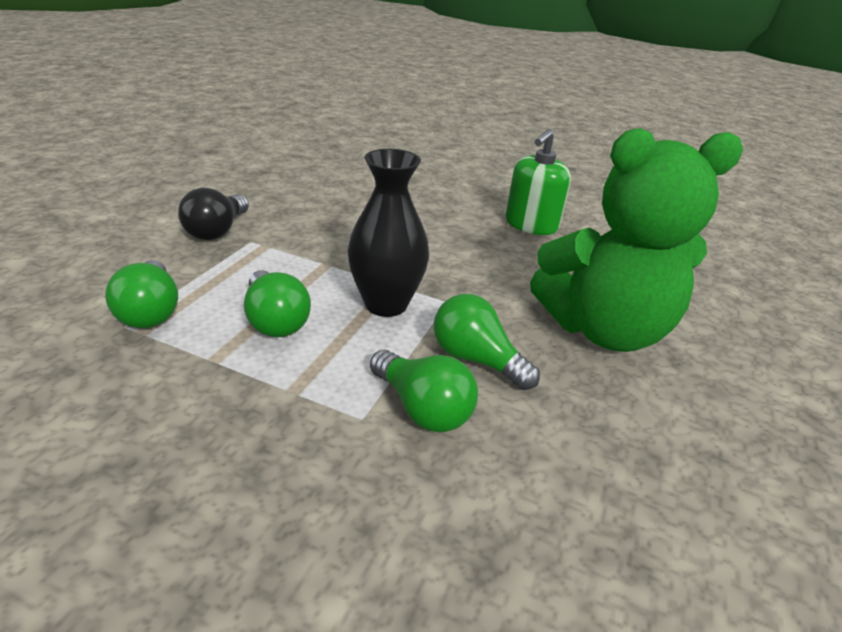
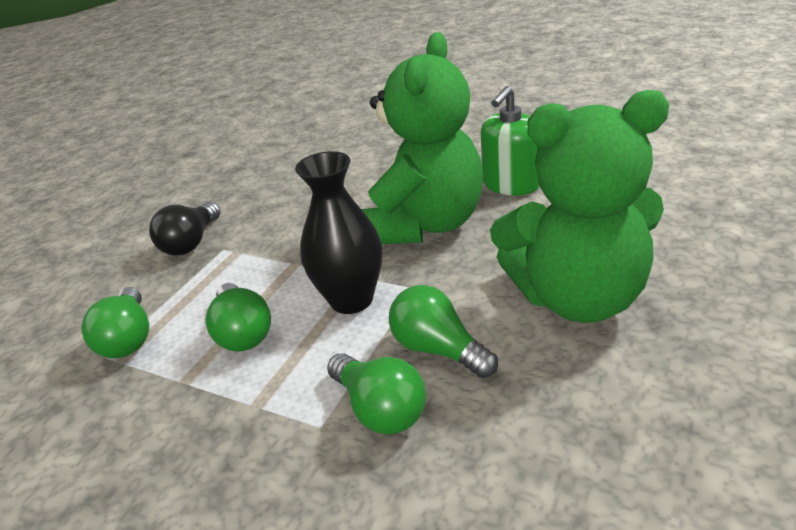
camera: 10 degrees right, 0 degrees up
none -> green teddy bear [362,32,483,244]

